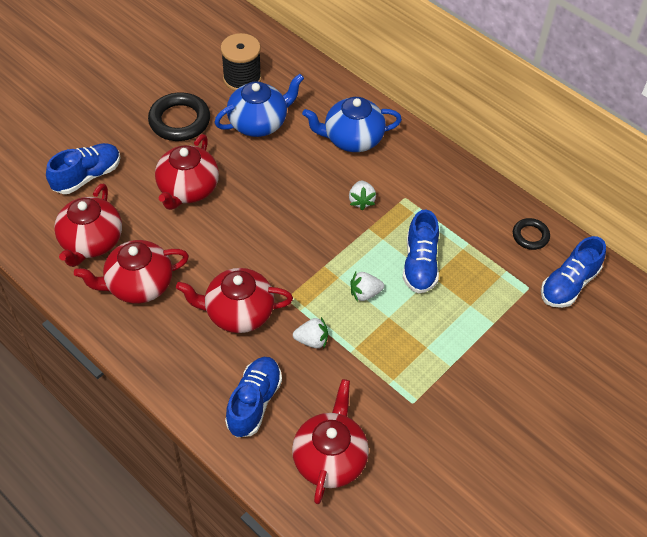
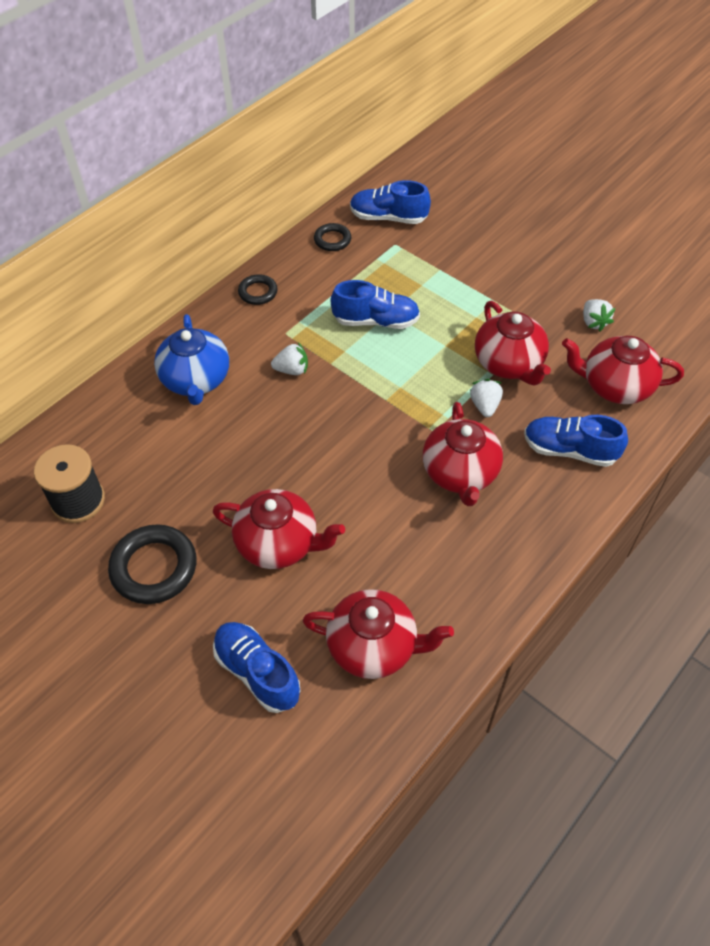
camera: 90 degrees left, 0 degrees up
red teapot [74,240,189,303] -> red teapot moved to [475,301,551,385]
blue teapot [214,74,304,137] -> none
white strawberry [351,272,384,302] -> white strawberry moved to [583,299,615,331]
blue shoe [541,236,606,308] -> blue shoe turned 150 degrees clockwise [350,180,431,224]
none -> black ring [238,274,278,305]

